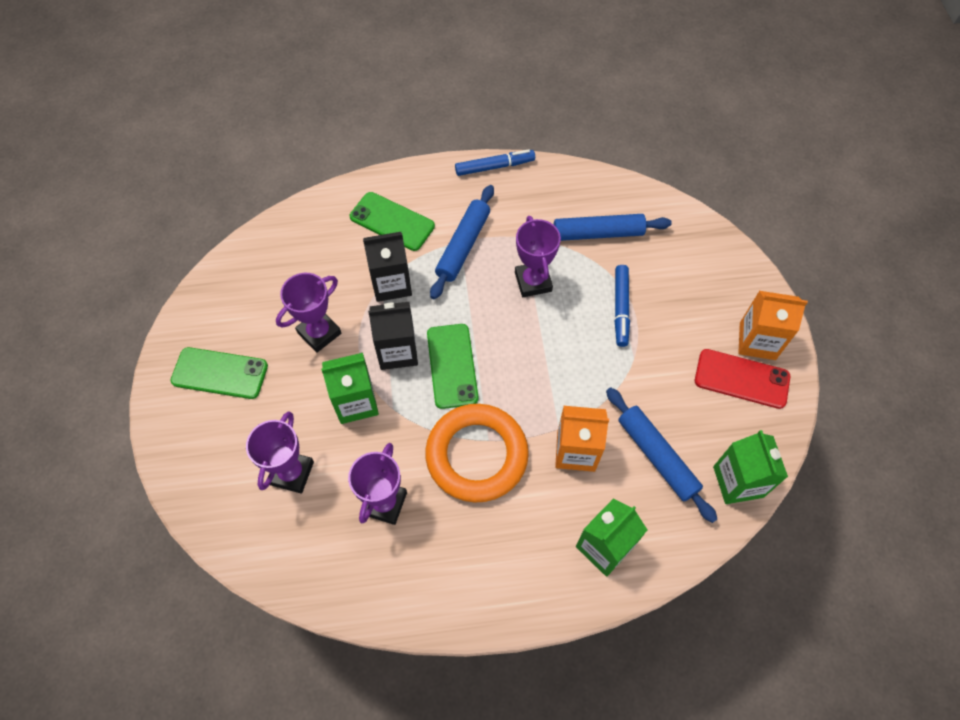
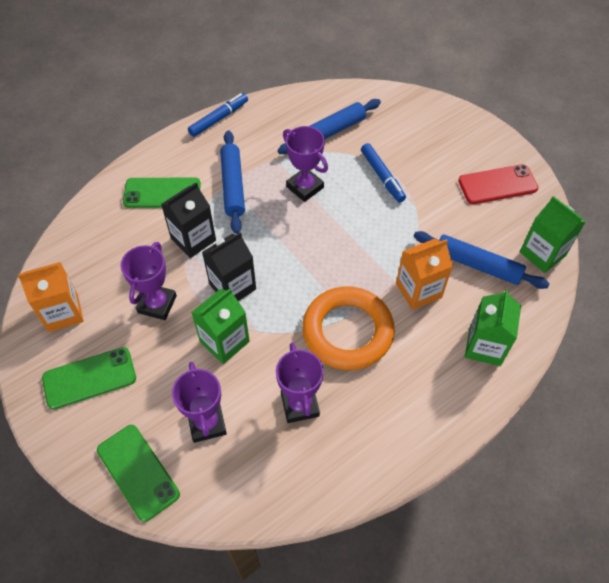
camera: 30 degrees left, 5 degrees down
green phone [427,324,479,409] -> green phone moved to [97,425,180,522]
orange carton [738,291,808,360] -> orange carton moved to [18,262,84,332]

